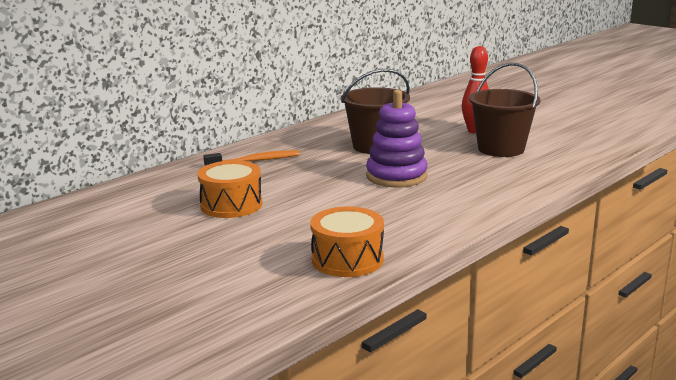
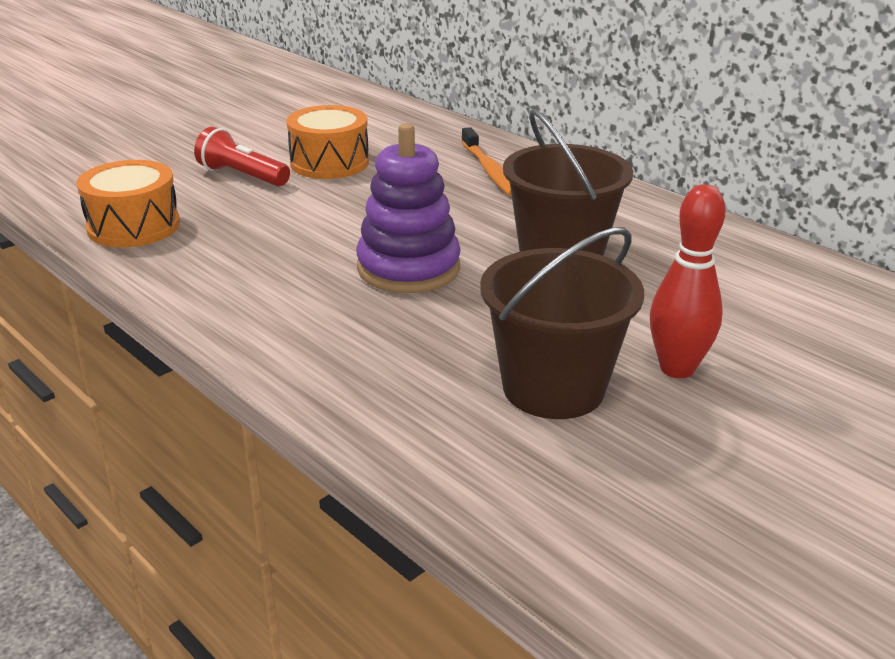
camera: 90 degrees right, 10 degrees up
none -> red flashlight [194,127,290,186]

